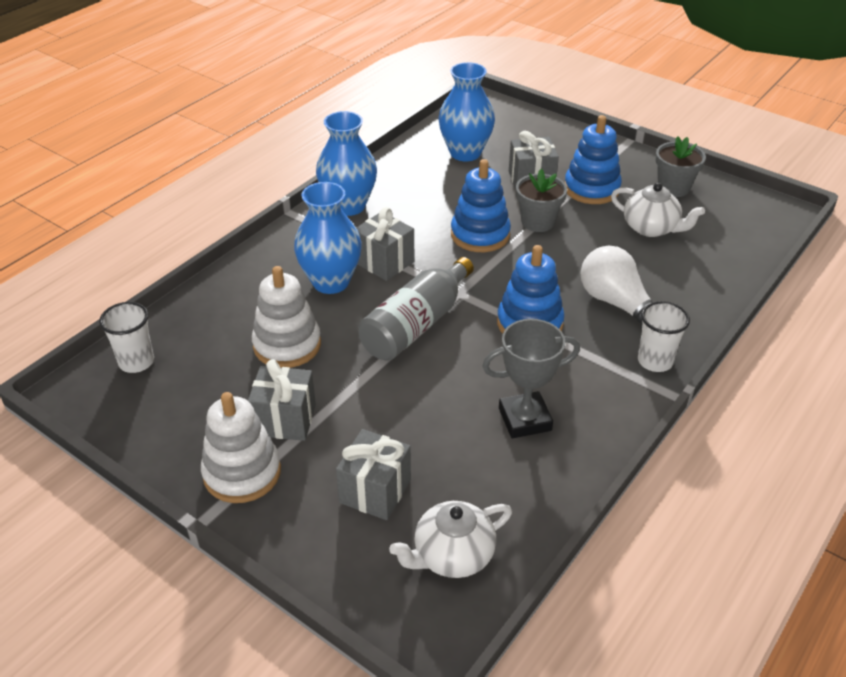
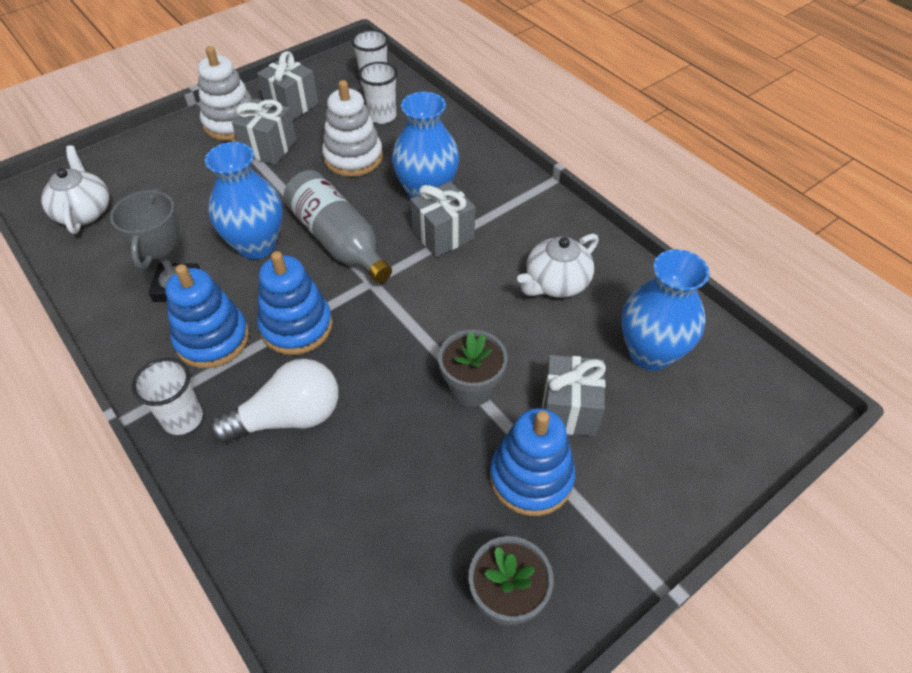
camera: 105 degrees right, 10 degrees up
blue vase [316,111,377,216] -> blue vase moved to [205,142,283,259]
grey gift [336,429,411,520] -> grey gift moved to [257,51,319,121]
blue stacking toy [451,159,511,252] -> blue stacking toy moved to [165,264,249,368]
white teapot [611,183,705,237] -> white teapot moved to [517,234,599,298]
none -> white cup [358,62,398,124]

